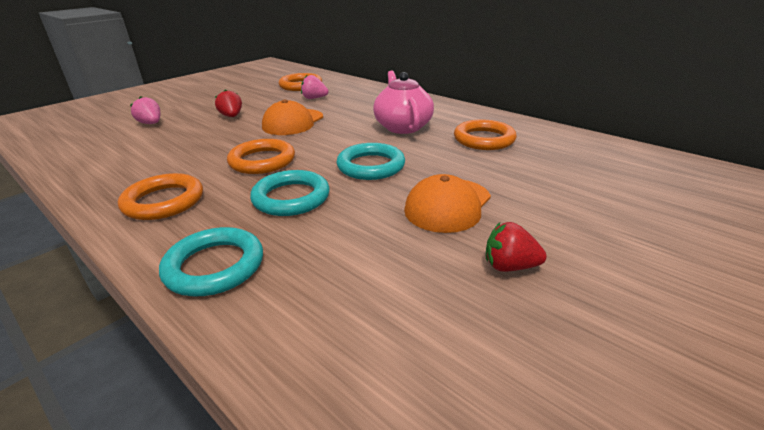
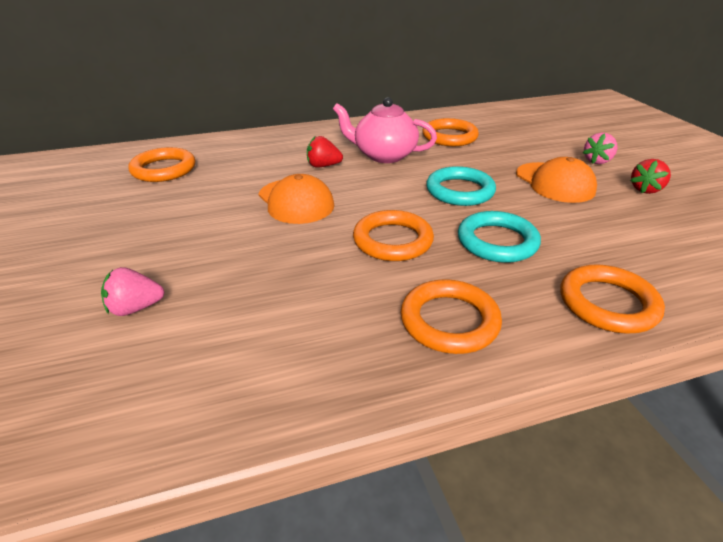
camera: 60 degrees left, 5 degrees up
turquoise ring [159,227,263,296] -> orange ring [560,264,665,334]
red strawberry [215,89,242,117] -> red strawberry moved to [307,136,343,168]
pink strawberry [301,75,329,99] -> pink strawberry moved to [583,133,618,164]

